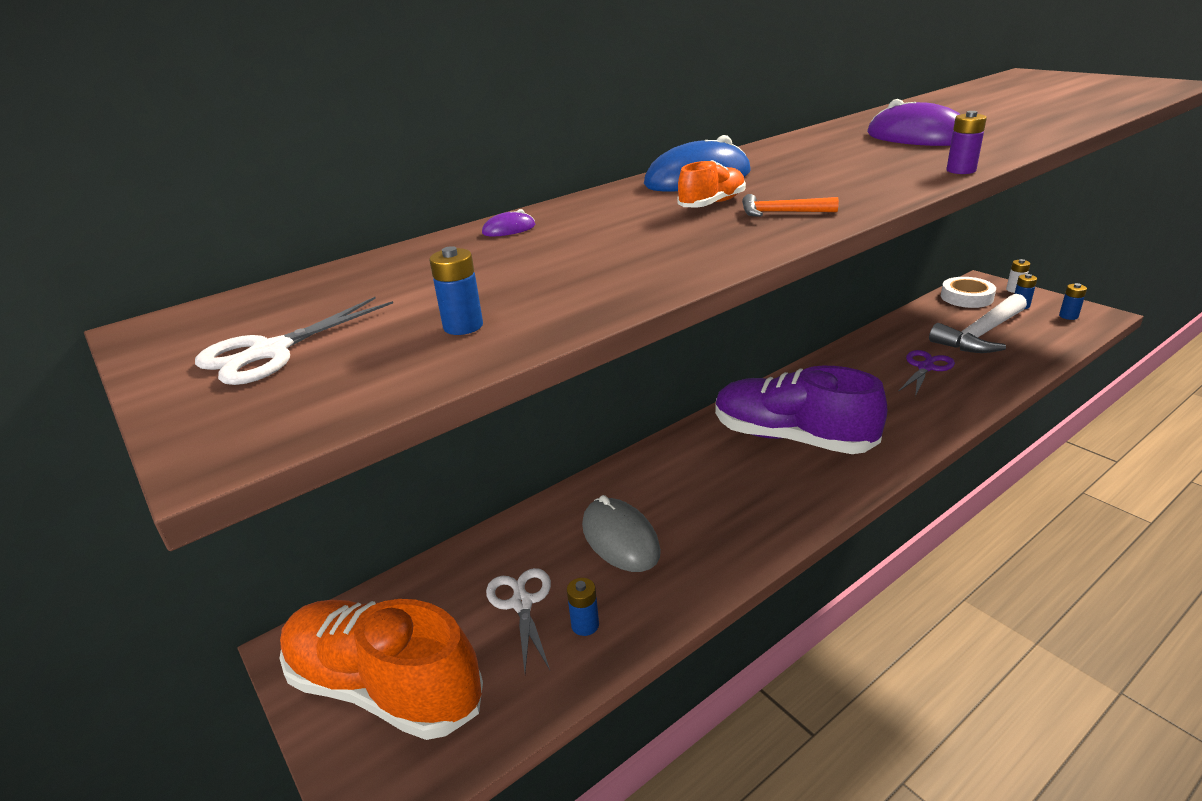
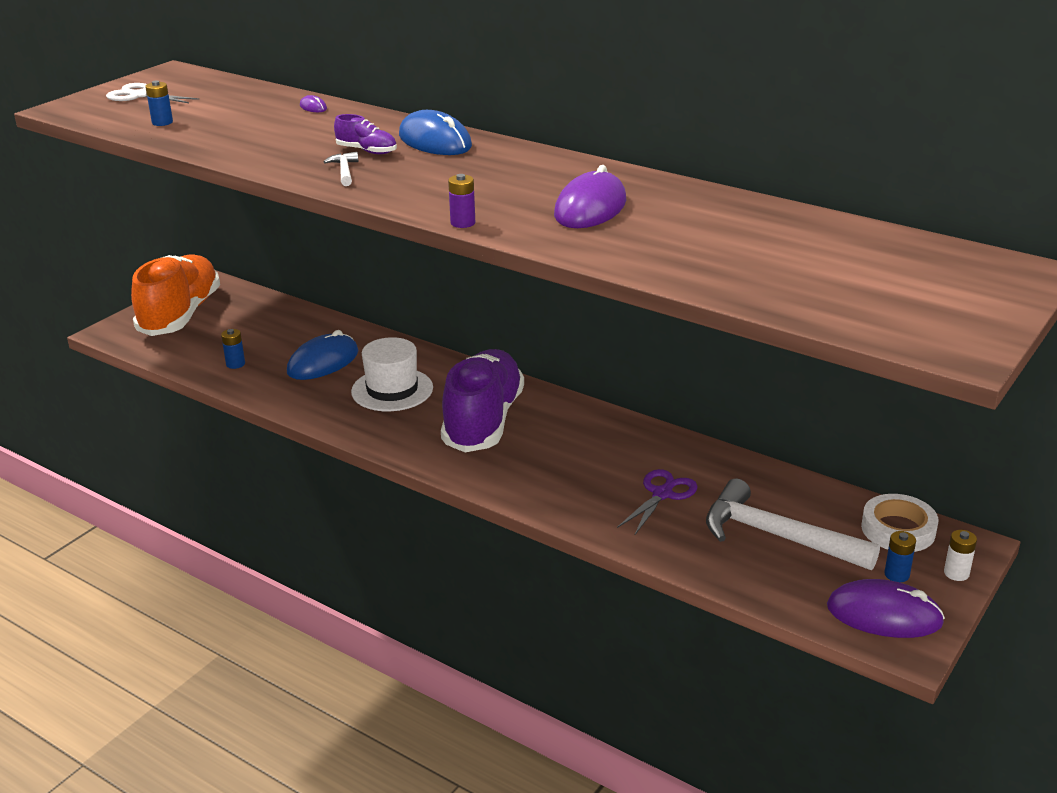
camera: 70 degrees right, 0 degrees up
white scissors [486,568,551,672] -> none
grey mouse [582,495,661,572] -> blue mouse [287,330,358,380]
orange shoe [677,160,746,208] -> purple shoe [334,114,397,154]
orange hammer [742,194,839,217] -> white hammer [323,152,359,186]
purple scissors [898,350,955,397] -> purple scissors turned 75 degrees counterclockwise [617,469,698,535]
blue battery [1059,283,1087,320] -> purple mouse [827,579,945,638]
none -> white hat [351,337,433,411]

